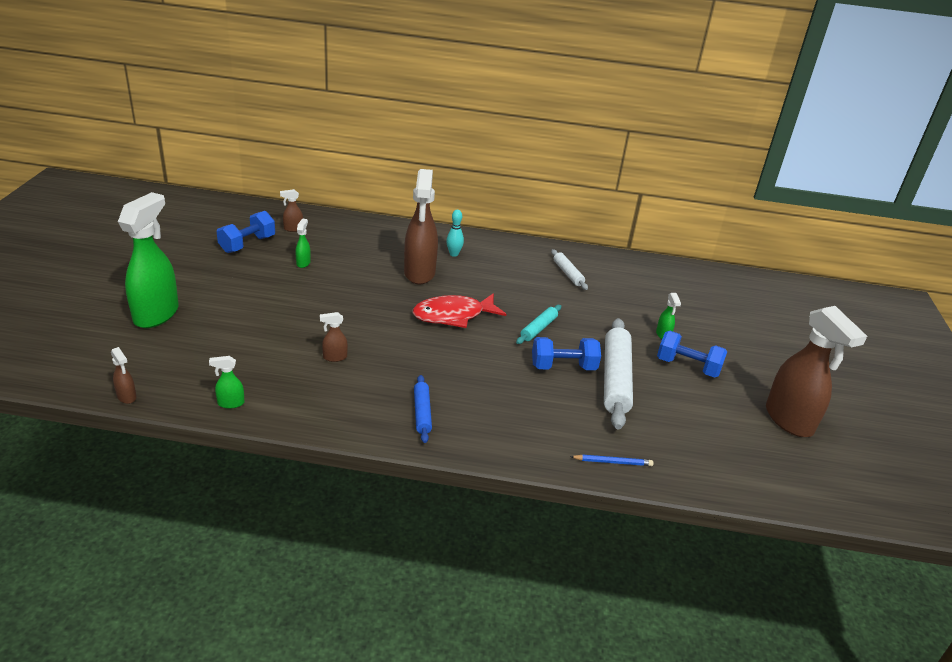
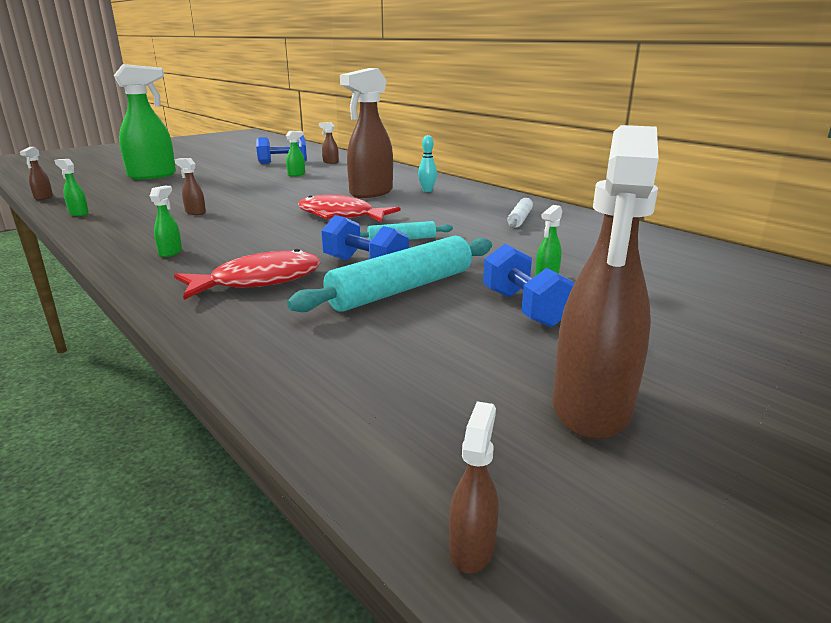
camera: 45 degrees right, 10 degrees down
blue rolling pin [414,375,432,443] -> green spray bottle [150,186,182,257]
blue pencil [570,454,654,466] -> none
white rolling pin [604,318,633,429] -> turquoise rolling pin [287,236,492,312]
none -> red fish [174,249,321,300]
none -> brown spray bottle [449,401,499,574]

